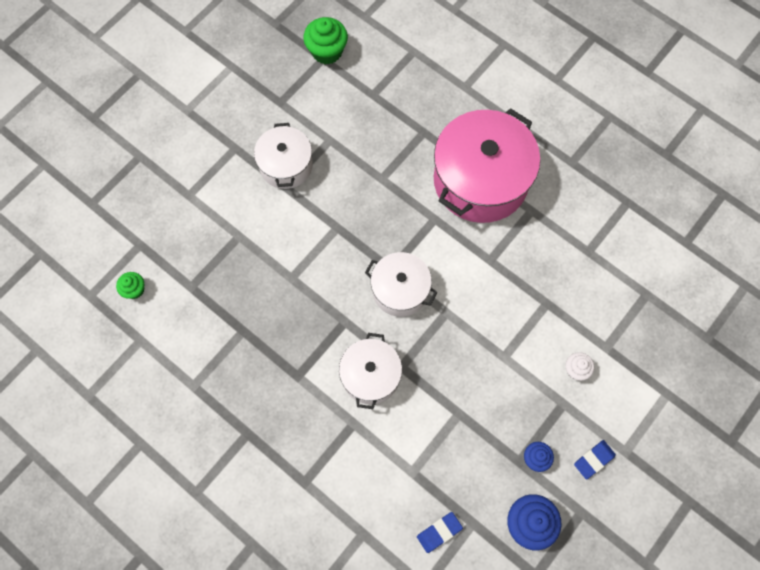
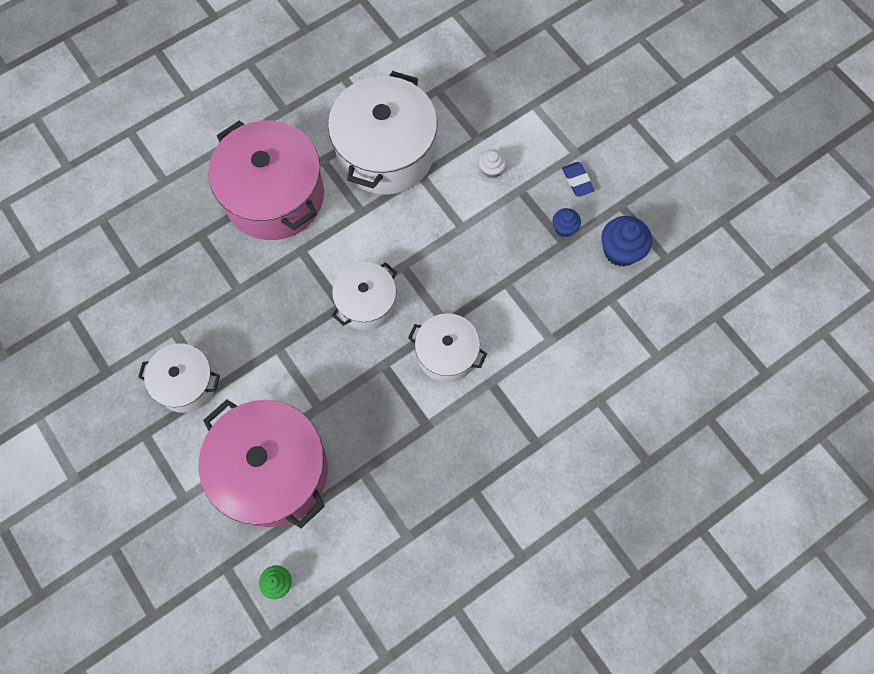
camera: 75 degrees left, 0 degrees up
green cupcake [303,17,348,65] -> none
blue eraser [417,512,463,553] -> none
none -> pink pot [199,400,328,528]
none -> white pot [328,71,438,195]

